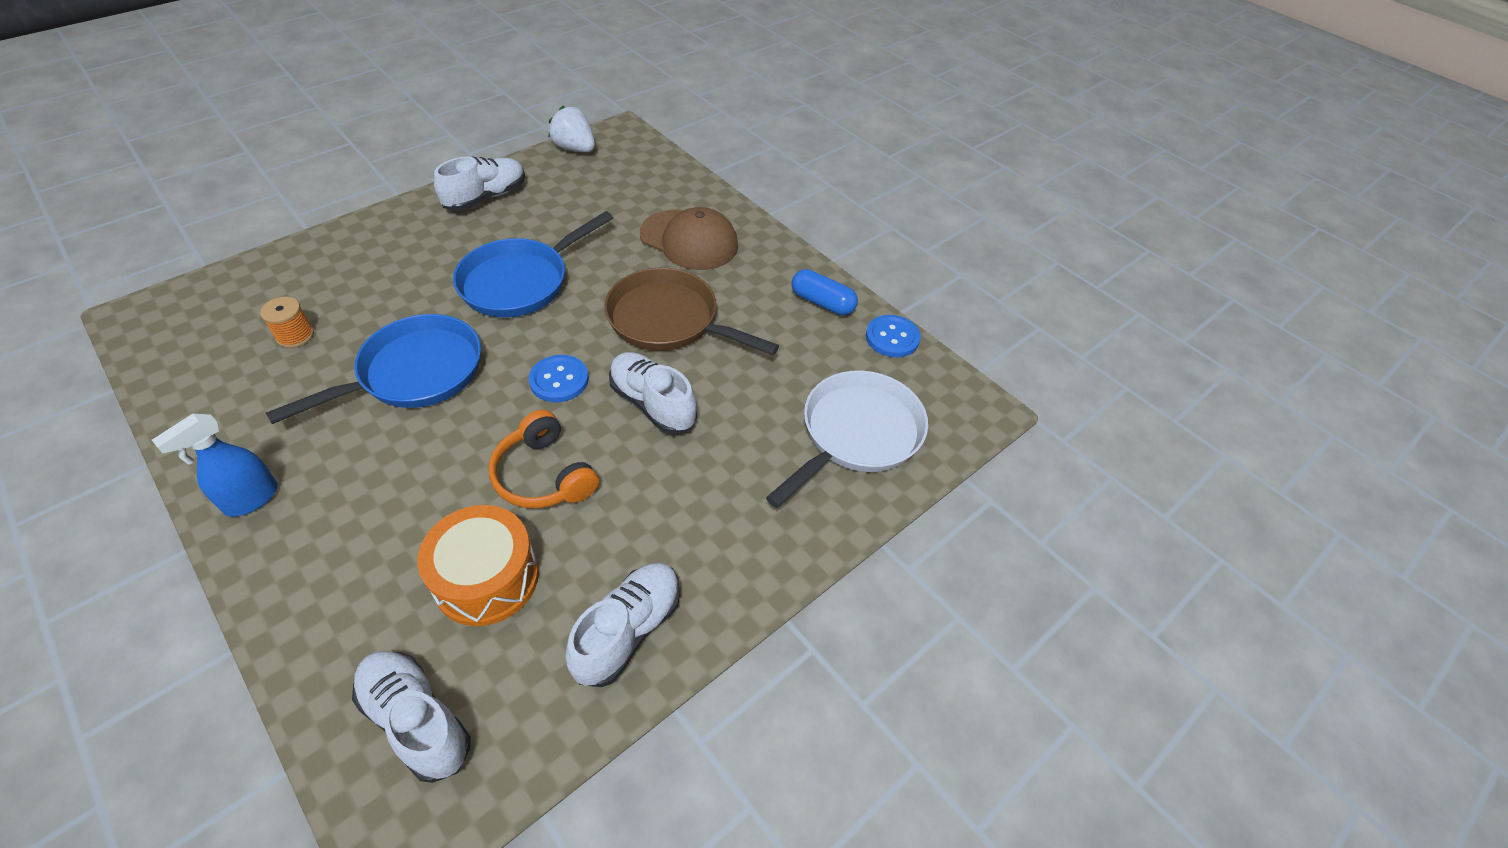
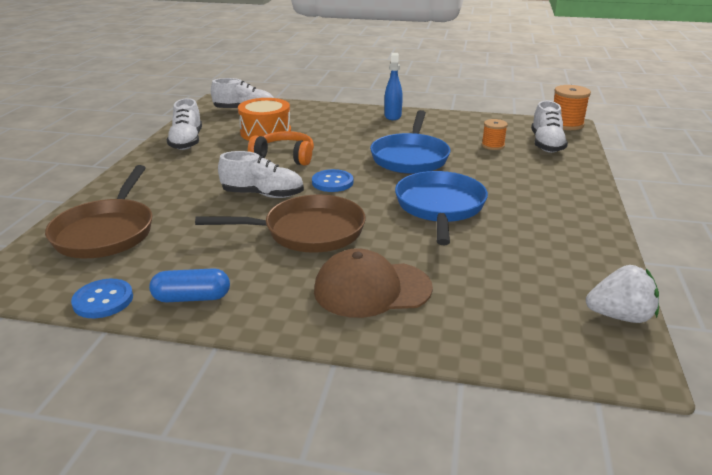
camera: 145 degrees right, 20 degrees down
white shoe [434,156,525,211] -> white shoe moved to [531,101,568,153]
white pan [766,370,928,508] -> brown pan [45,165,153,258]
none -> orange spool [553,85,591,130]

